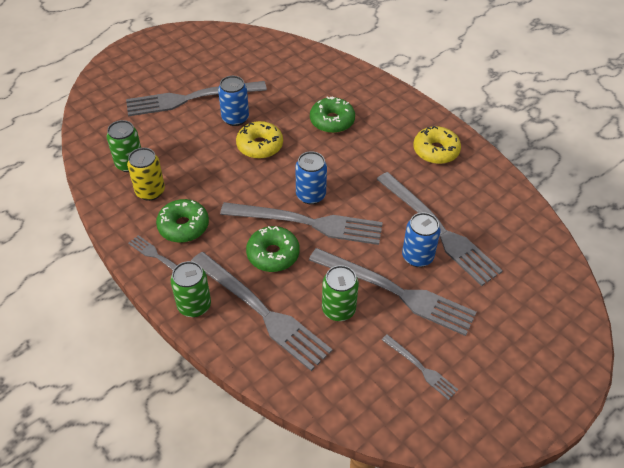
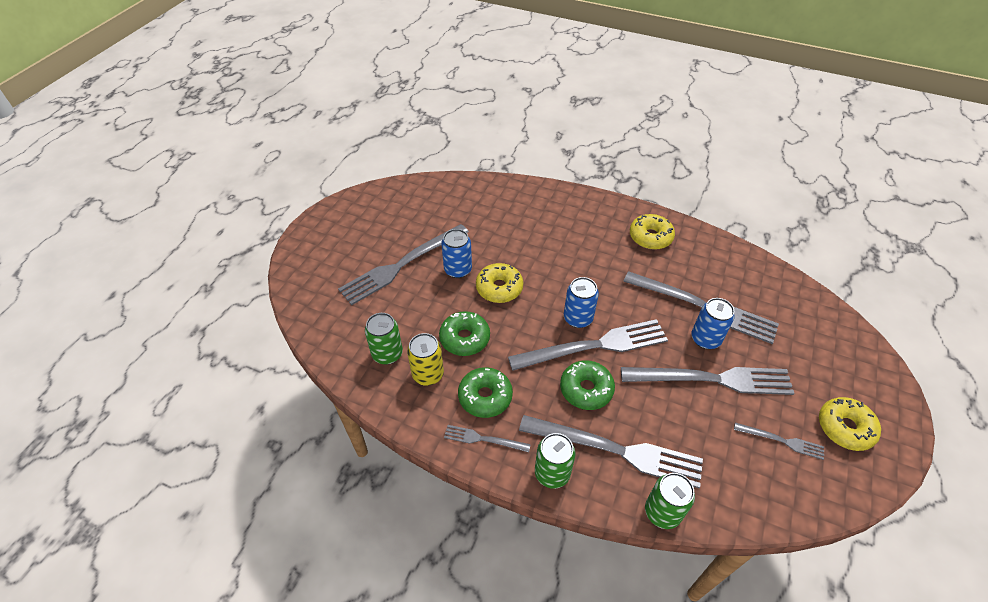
camera: 25 degrees left, 0 degrees up
green donut [310,96,355,133] -> green donut moved to [439,311,490,356]
green can [322,265,359,321] -> green can moved to [645,473,695,529]
none -> yellow donut [819,397,881,451]

